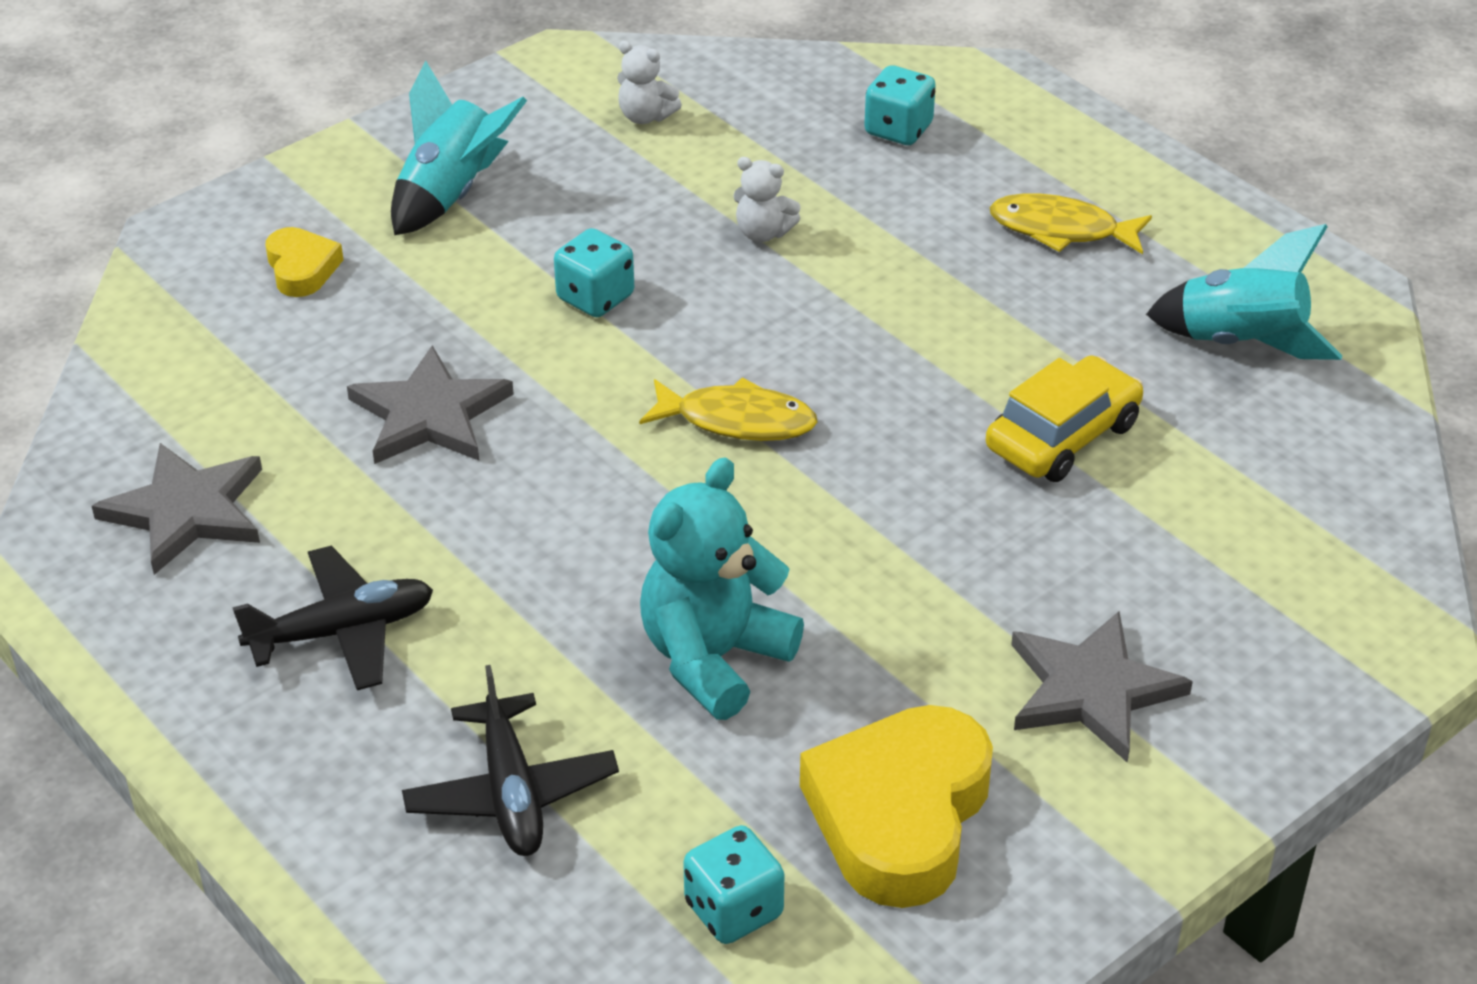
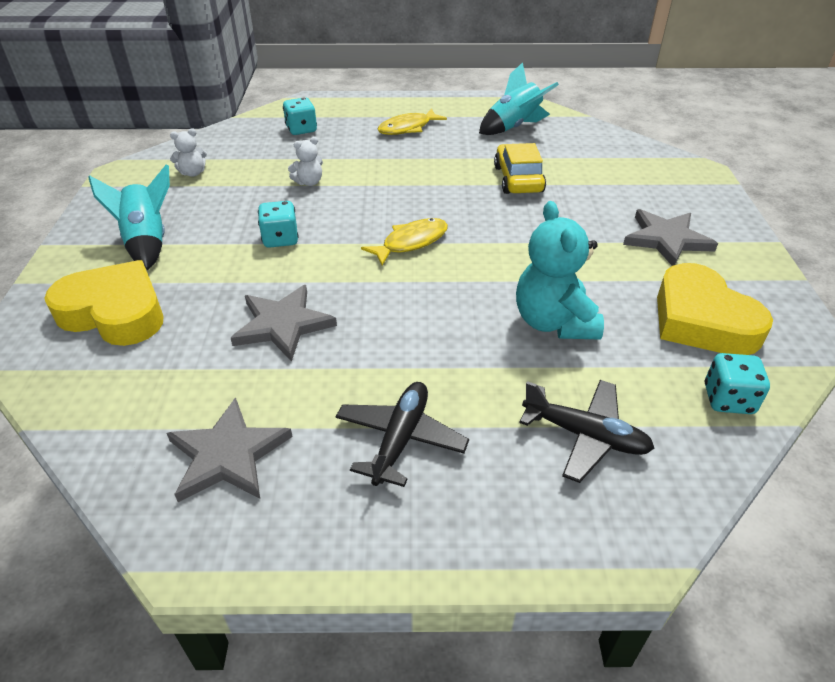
camera: 50 degrees left, 0 degrees up
yellow heart [266,227,344,297] -> yellow heart [44,260,164,346], size x2.00

